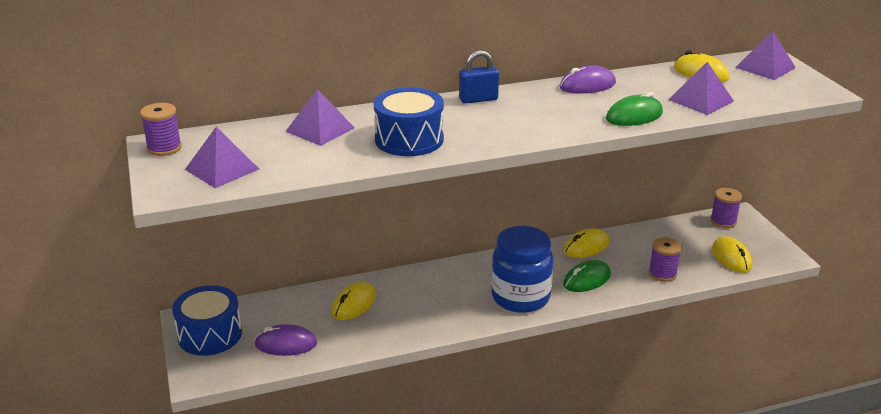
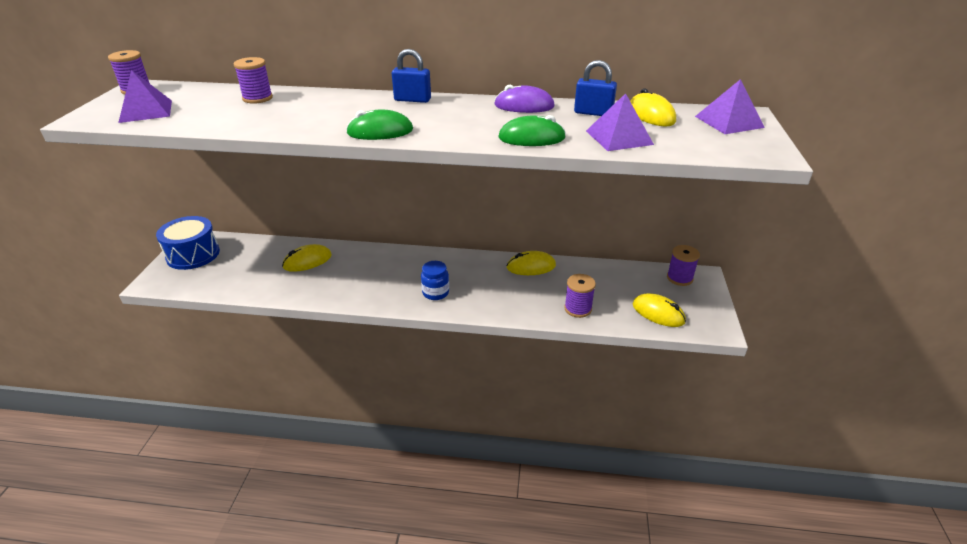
camera: 25 degrees right, 5 degrees up
purple mouse [254,324,317,356] -> none
purple pyramid [285,89,355,146] -> purple spool [234,57,273,104]
blue drum [374,87,444,156] -> none
blue jar [491,226,553,313] -> blue jar [421,261,449,300], size x0.50
green mouse [563,260,611,292] -> green mouse moved to [346,109,413,140]
yellow mouse [712,236,752,273] -> yellow mouse turned 60 degrees counterclockwise [633,293,686,327]
none -> blue padlock [574,60,617,116]

